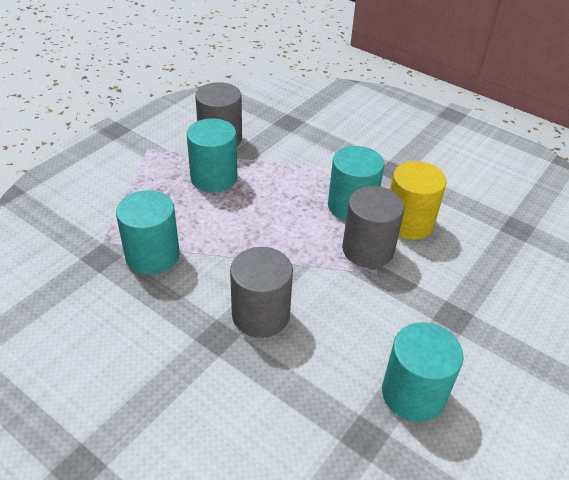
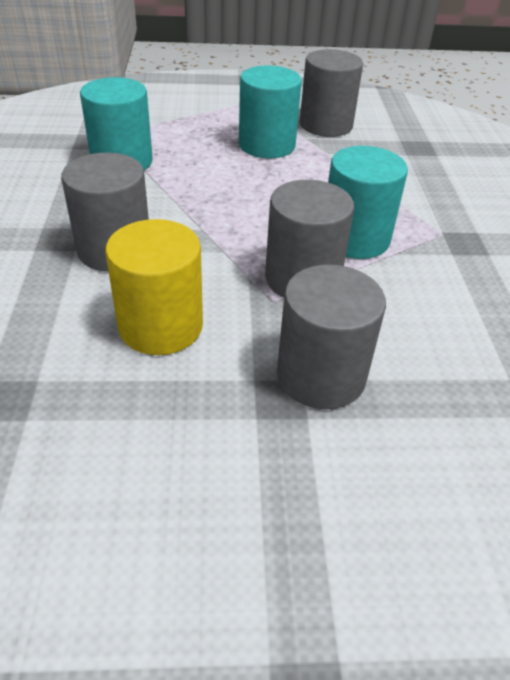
camera: 50 degrees right, 0 degrees up
turquoise cylinder [382,322,464,422] -> none
yellow cylinder [390,161,447,240] -> yellow cylinder moved to [106,219,203,355]
none -> grey cylinder [277,264,386,409]

